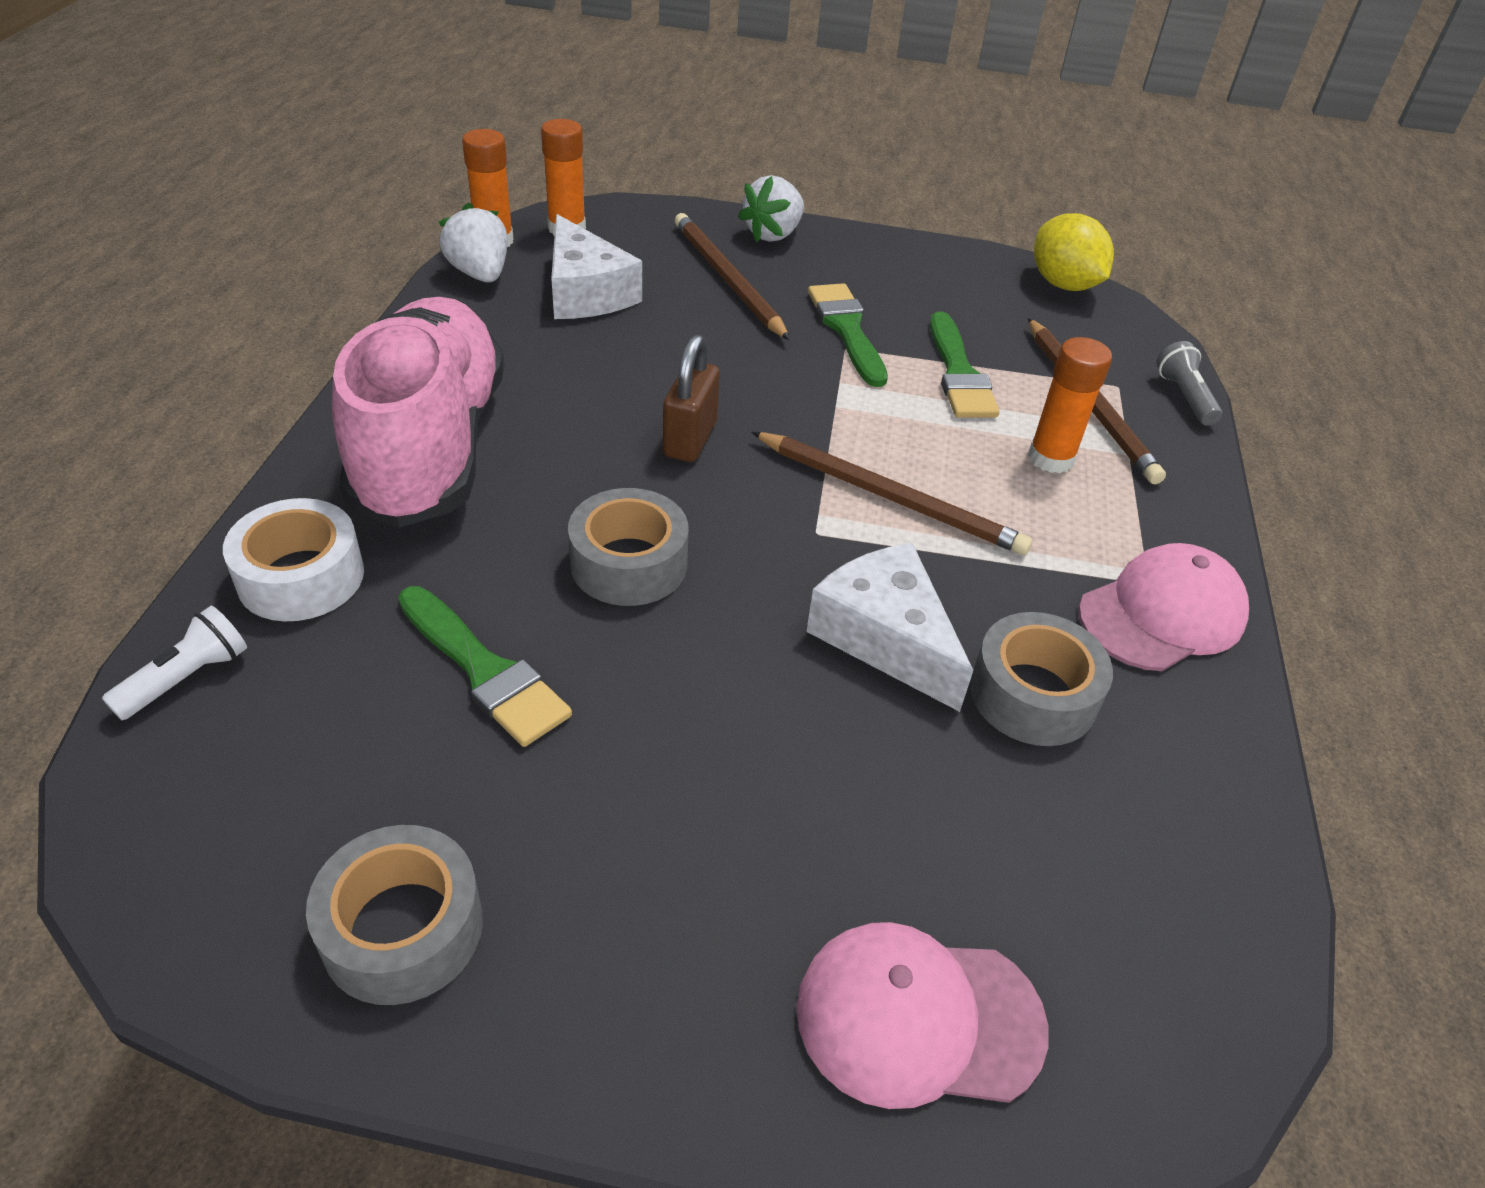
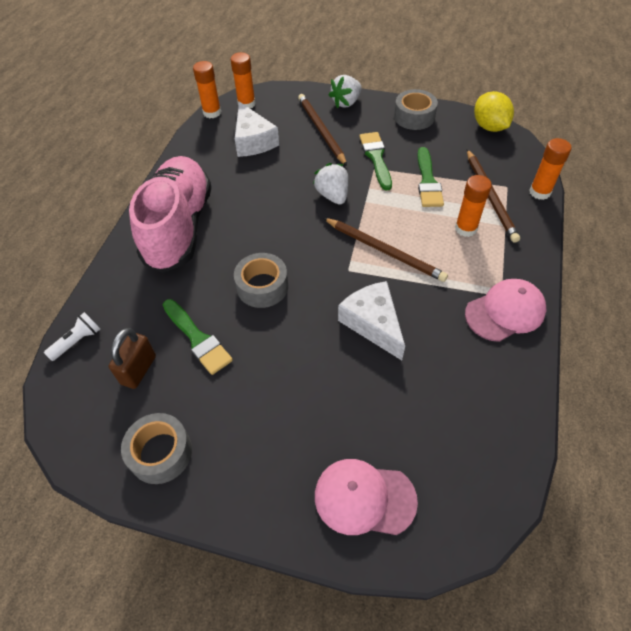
camera: 10 degrees right, 10 degrees up
white tape [223,498,364,621] -> none
white strawberry [439,202,508,282] -> white strawberry moved to [313,163,348,205]
brown padlock [663,334,720,462] -> brown padlock moved to [109,328,156,389]
grey tape [970,612,1113,746] -> grey tape moved to [394,89,438,130]
grey flashlight [1156,341,1222,426] -> orange glue stick [529,138,572,200]

